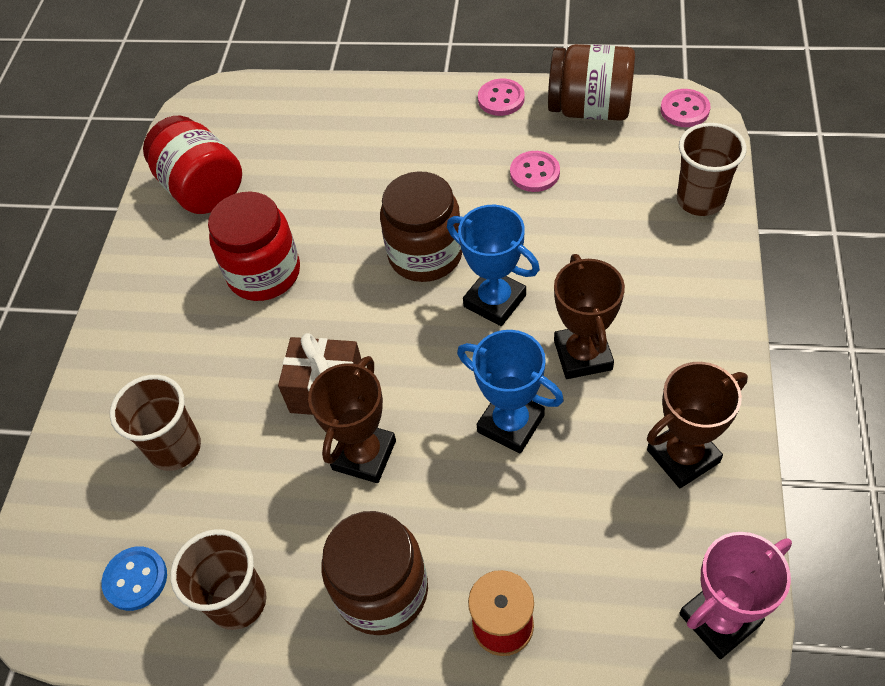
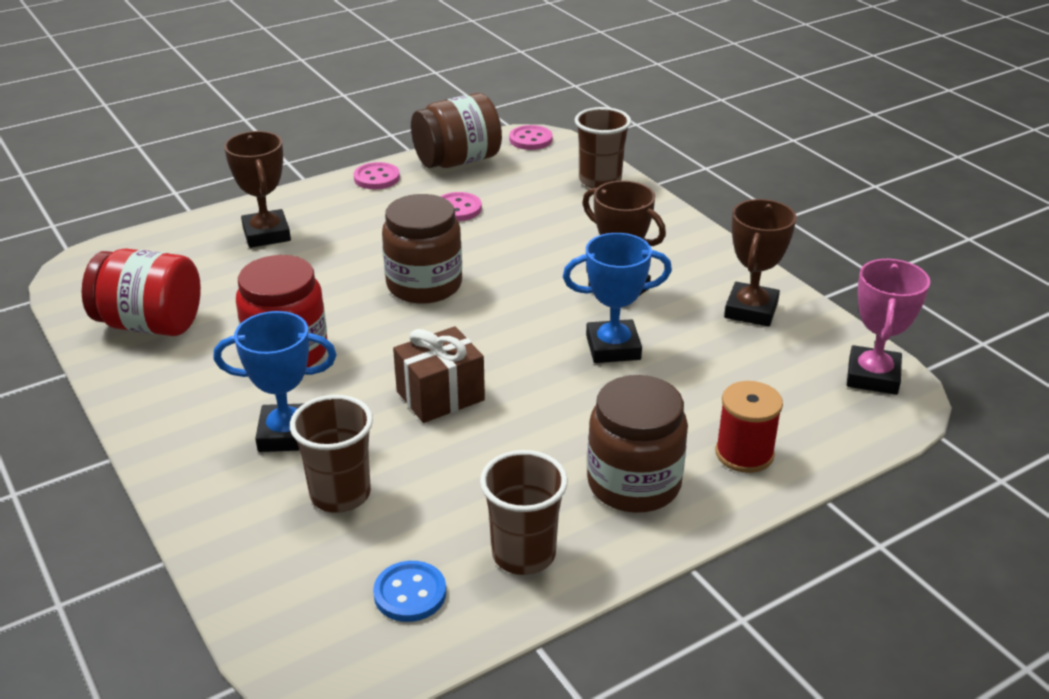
camera: 45 degrees left, 20 degrees down
brown trophy [308,356,396,483] -> brown trophy moved to [224,131,291,248]
blue trophy [447,205,540,326] -> blue trophy moved to [213,311,336,452]

